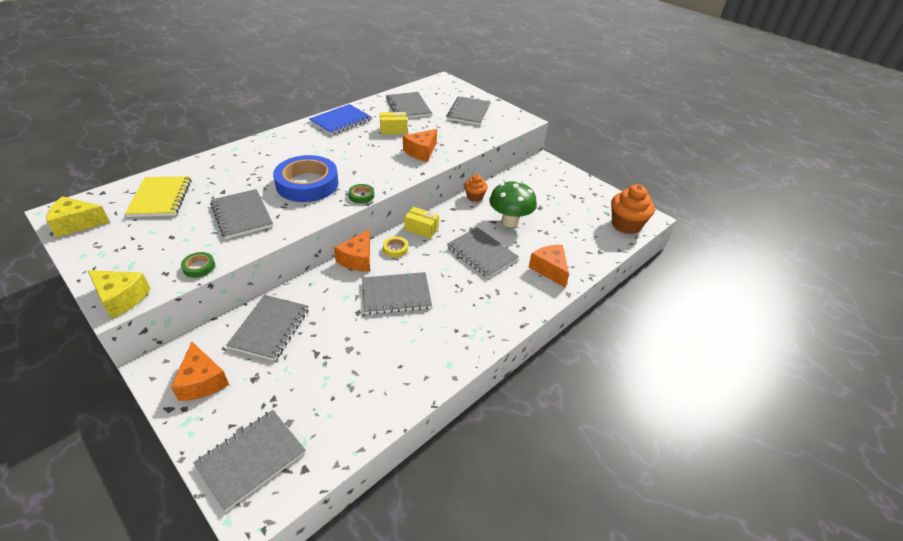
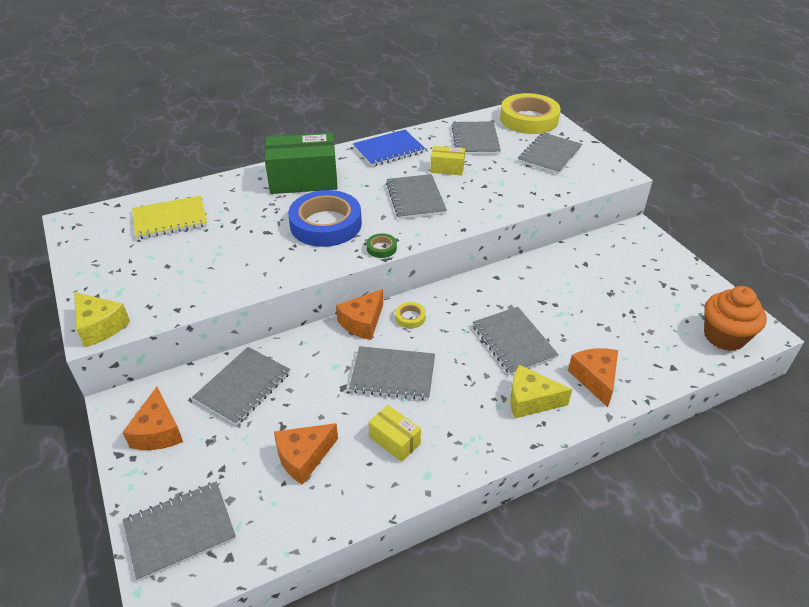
camera: 20 degrees right, 0 degrees up
yellow cheese [46,196,110,237] -> yellow cheese moved to [510,365,572,418]
yellow notebook [125,176,191,217] -> yellow notebook turned 60 degrees clockwise [132,195,207,239]
green tape [181,252,215,278] -> none
grey notebook [210,189,273,239] -> grey notebook moved to [386,174,447,219]
orange cheese [403,129,437,162] -> orange cheese moved to [274,423,338,485]
yellow box [404,207,439,239] -> yellow box moved to [369,405,421,462]
orange cupcake [464,174,488,202] -> none
green mushroom [489,181,537,227] -> none
none -> green box [265,133,338,194]
none -> yellow tape [500,93,561,134]

